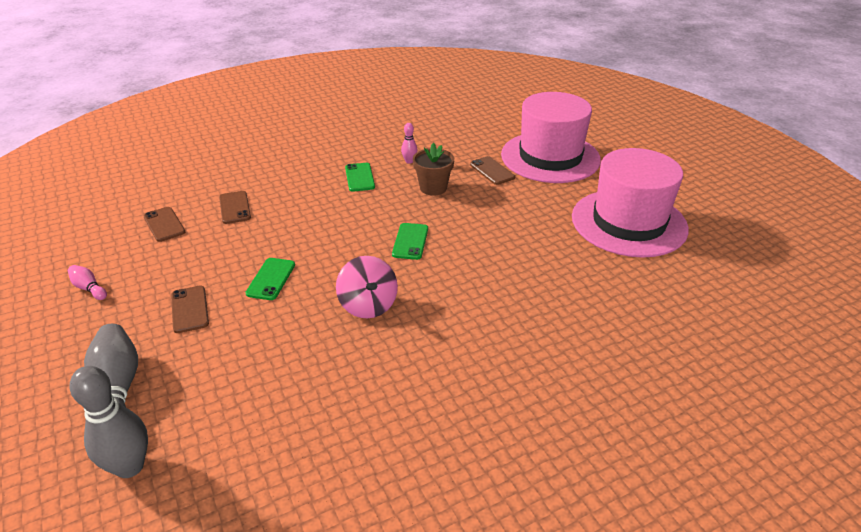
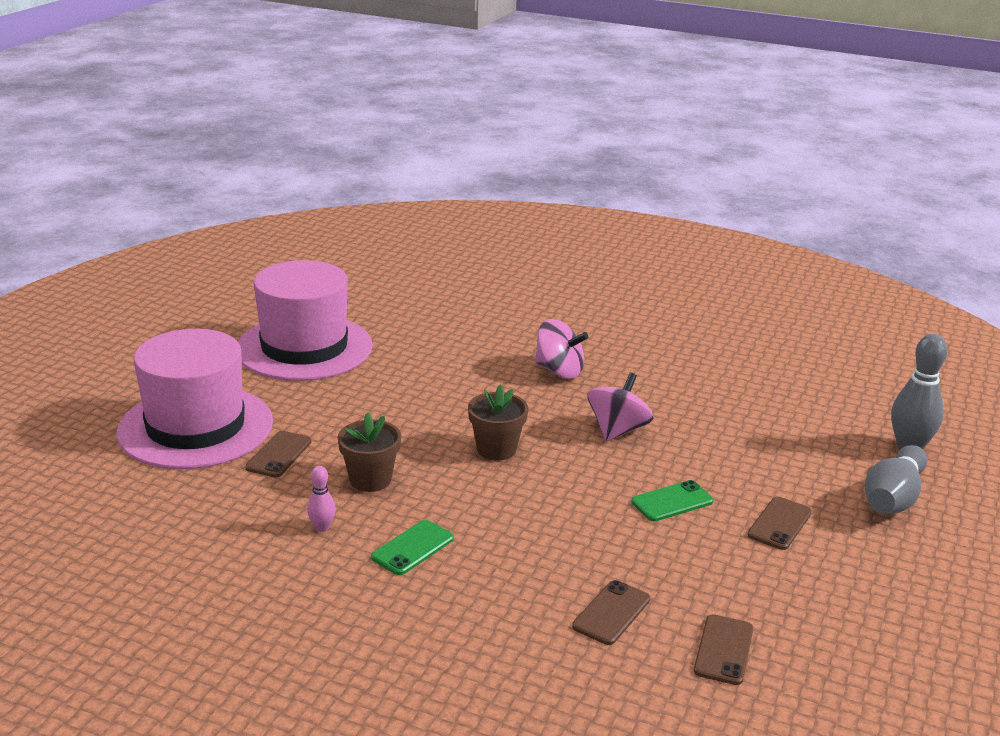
camera: 130 degrees left, 10 degrees down
pink bowling pin [68,265,107,300] -> none
green phone [392,223,428,260] -> brown flower pot [468,384,528,460]
none -> pink spinning top [535,319,589,379]

